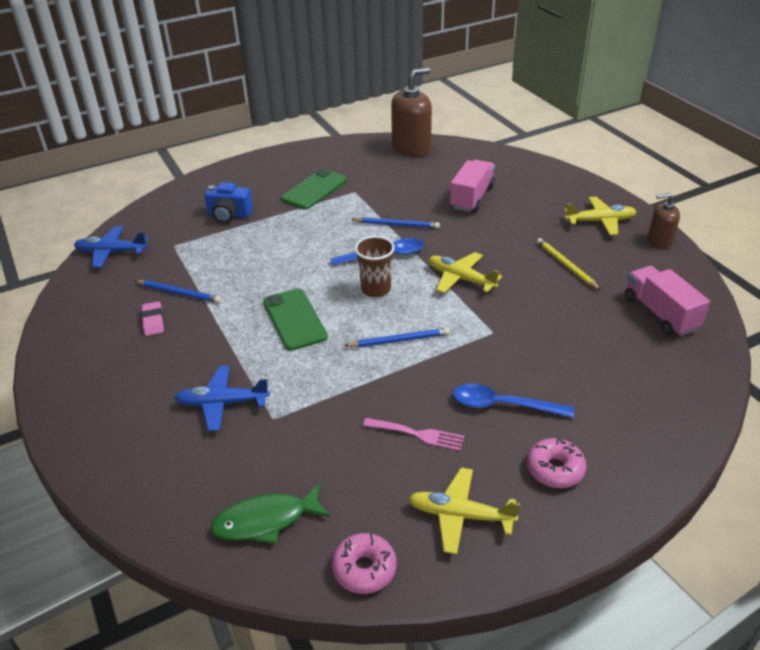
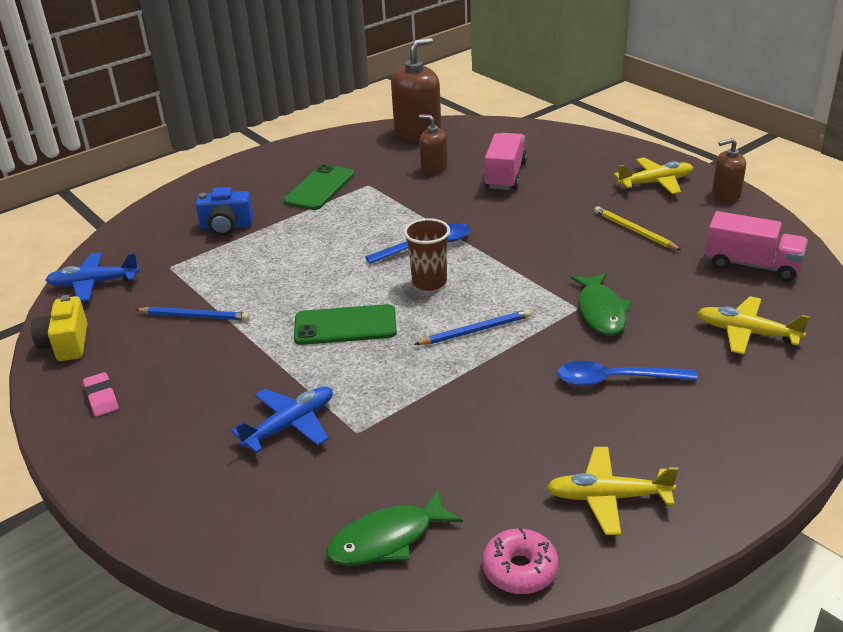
camera: 10 degrees left, 5 degrees down
pink eraser [141,301,164,336] -> pink eraser moved to [83,372,119,417]
blue plane [175,366,270,431] -> blue plane turned 150 degrees clockwise [231,387,333,453]
green phone [263,289,328,351] -> green phone turned 60 degrees counterclockwise [294,304,397,345]
blue pencil [351,217,440,229] -> none
pink fork [363,418,464,451] -> none
yellow plane [429,252,502,293] -> yellow plane moved to [697,296,810,354]
pink donut [527,438,586,488] -> none
pink truck [625,266,710,336] -> pink truck turned 150 degrees clockwise [705,211,808,281]
none -> yellow camera [31,295,88,361]
none -> brown soap dispenser [419,114,448,174]
none -> green fish [570,273,632,336]

